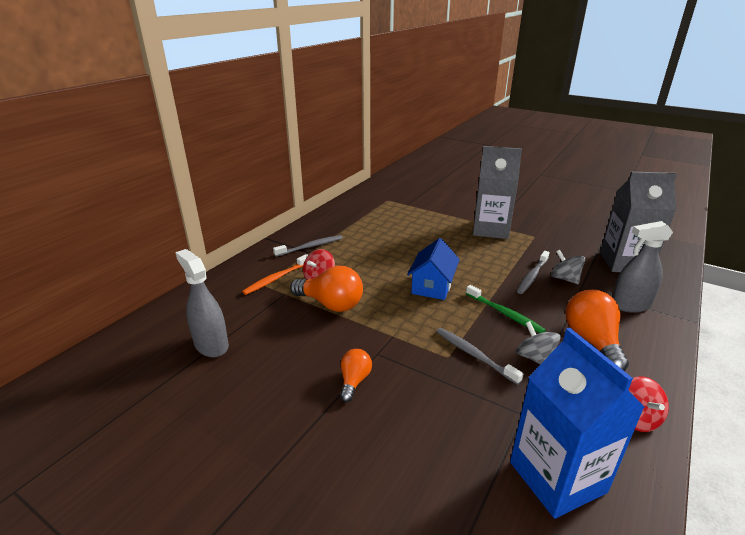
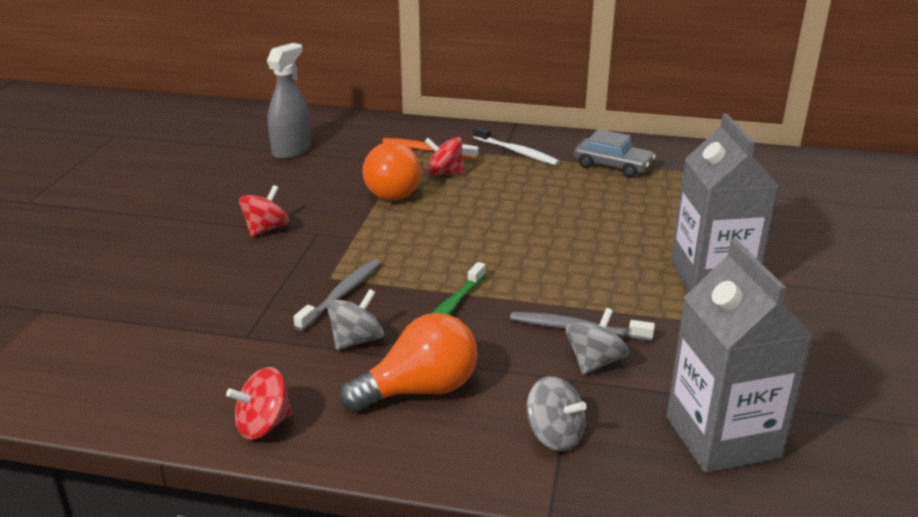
camera: 70 degrees right, 0 degrees up
grey toothbrush [273,235,343,257] -> white toothbrush [473,127,560,165]
orange light bulb [340,349,372,402] -> red spinning top [239,185,289,237]
blue house [407,238,460,300] -> none
blue carton [510,328,645,518] -> none
grey spray bottle [612,221,673,313] -> grey spinning top [527,376,587,451]
none -> grey car [574,129,656,178]

